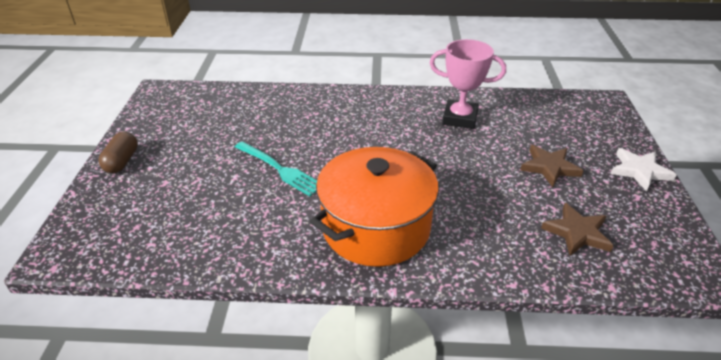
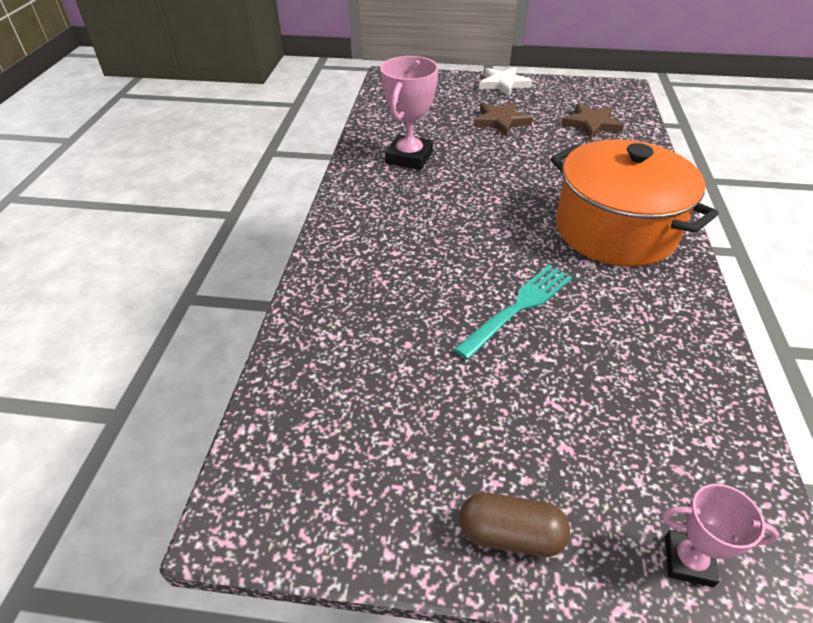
camera: 85 degrees left, 5 degrees up
none -> pink trophy [662,484,779,587]

